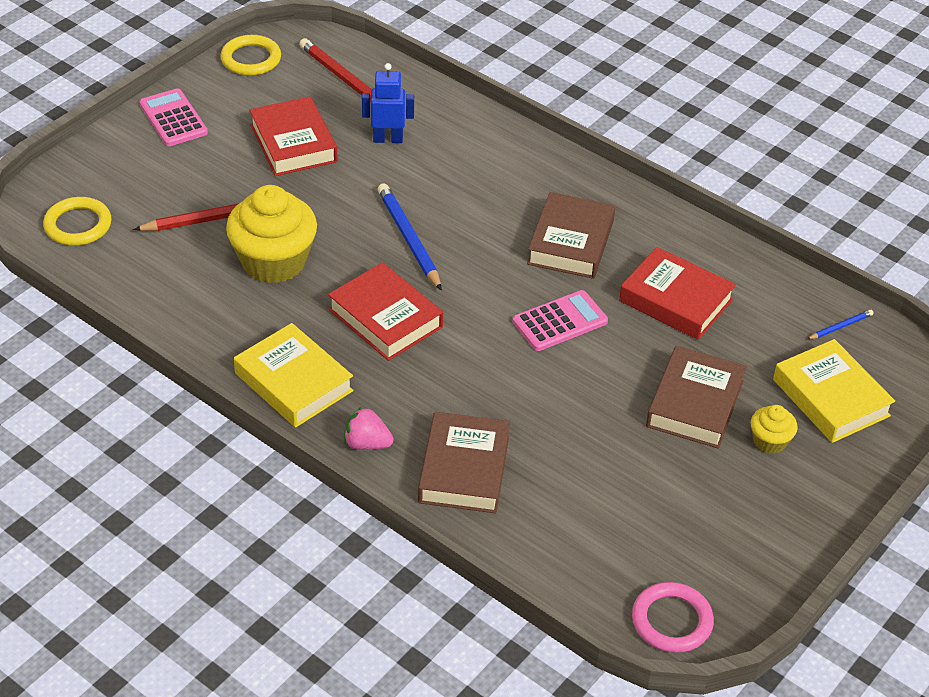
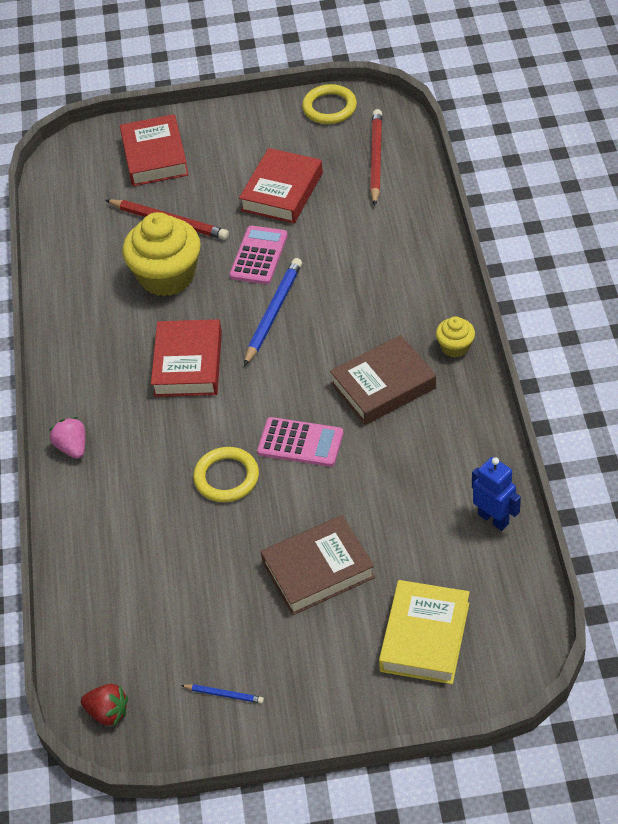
camera: 50 degrees right, 5 degrees up
yellow ring [43,197,112,246] -> yellow ring moved to [193,447,259,502]
pink calculator [139,88,208,146] -> pink calculator moved to [229,226,288,284]
yellow book [234,323,353,427] -> none
blue robot [362,63,414,143] -> blue robot moved to [472,457,521,531]
brown book [418,412,510,513] -> none
red book [619,247,736,340] -> red book moved to [120,114,189,186]
pink ring [632,582,714,653] -> red strawberry [81,684,128,726]
yellow cupcake [751,405,797,453] -> yellow cupcake moved to [436,316,475,358]
blue pencil [807,310,874,340] -> blue pencil moved to [181,684,264,704]

